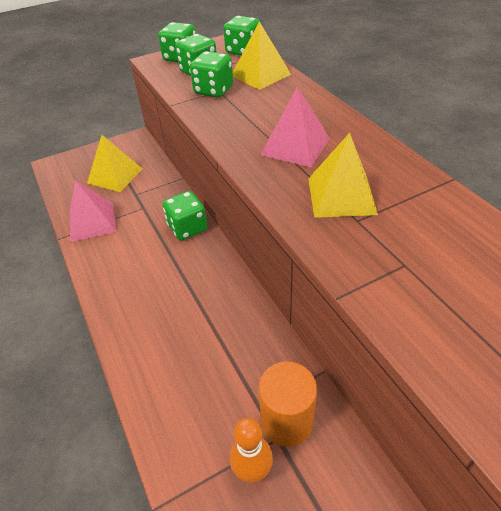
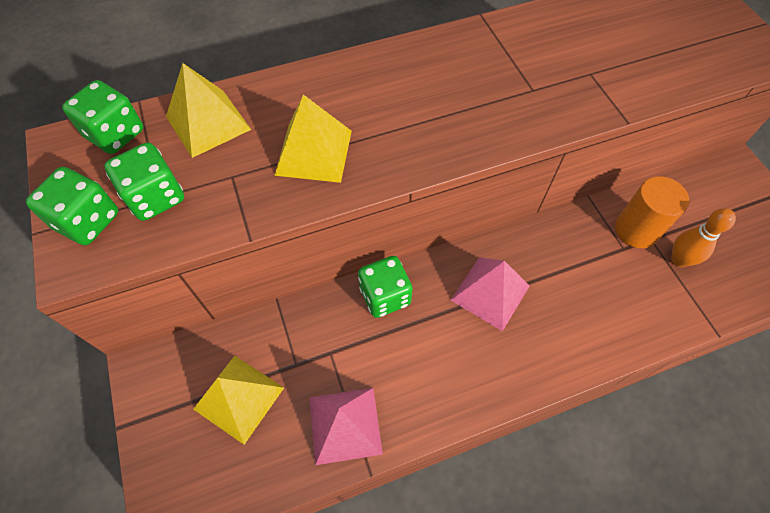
camera: 85 degrees left, 15 degrees up
green dice [190,51,233,97] -> none
pink pyramid [261,86,330,167] -> pink pyramid moved to [451,257,530,331]
yellow pyramid [308,133,378,218] -> yellow pyramid moved to [274,94,352,183]

